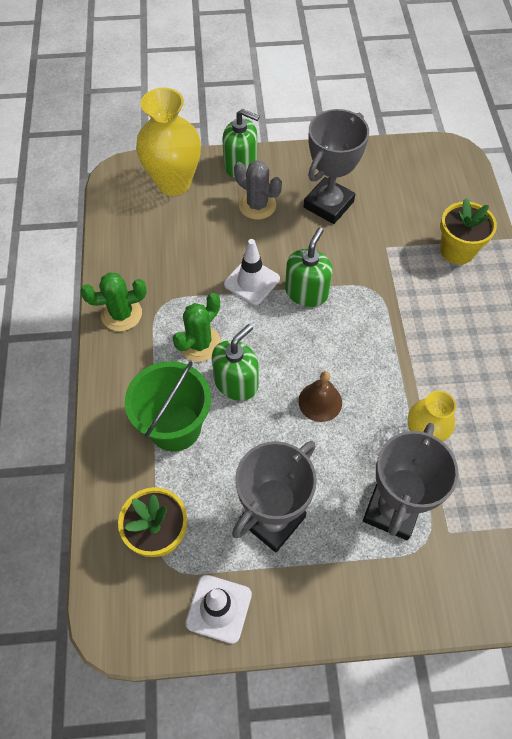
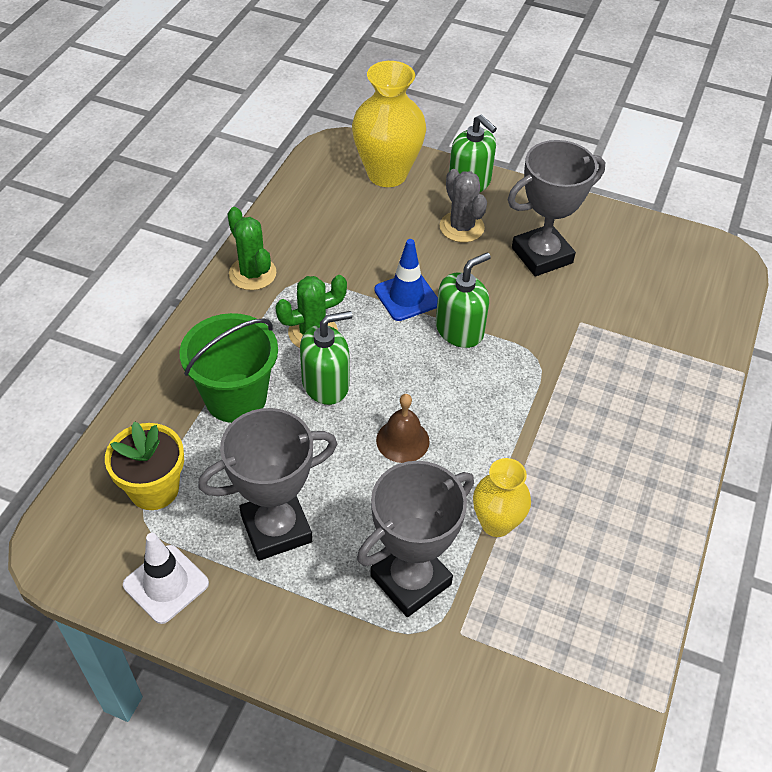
camera: 25 degrees right, 10 degrees down
green cactus [80,272,147,331] -> green cactus turned 45 degrees clockwise [227,207,276,290]
white traffic cone [224,239,280,305] -> blue traffic cone [374,239,438,321]
yellow flower pot [440,198,497,265] -> none

